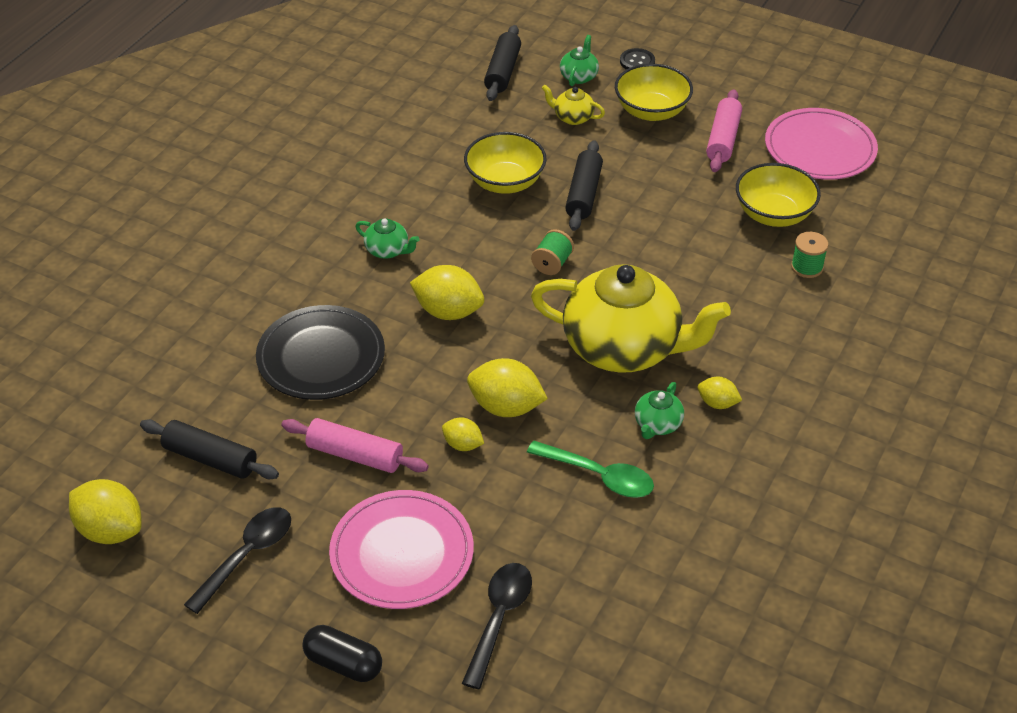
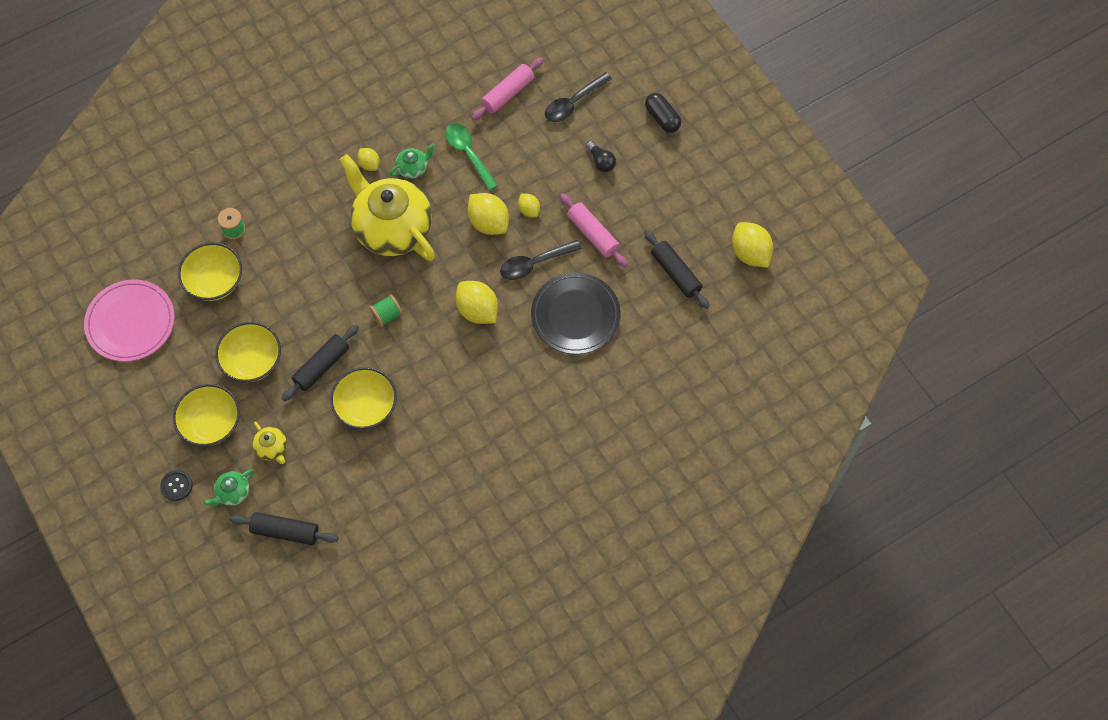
camera: 150 degrees left, 20 degrees up
black spoon [184,507,291,614] -> black spoon moved to [500,240,582,280]
pink plate [329,490,474,609] -> black light bulb [586,141,616,172]
green teapot [355,218,419,259] -> none
black rolling pin [484,25,521,101] -> black rolling pin turned 60 degrees clockwise [230,512,338,545]
pink rolling pin [706,89,742,172] -> pink rolling pin moved to [472,58,544,120]
none -> yellow bowl [215,322,281,382]

